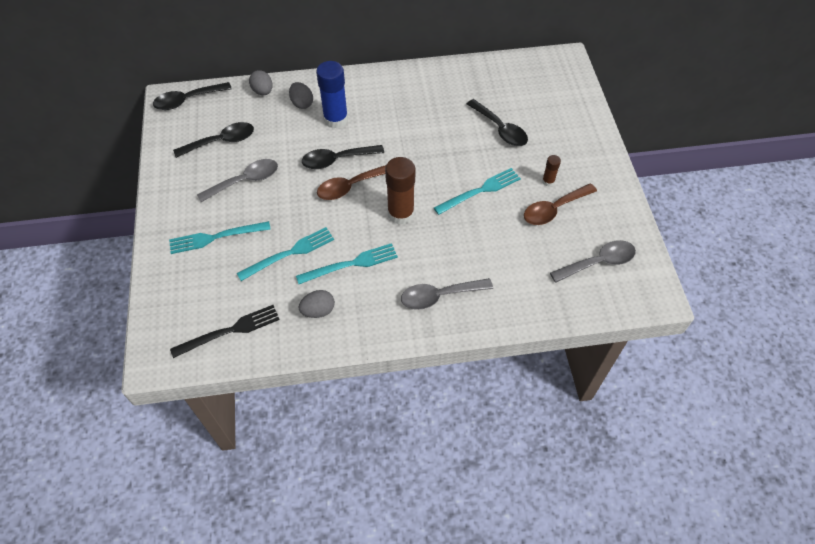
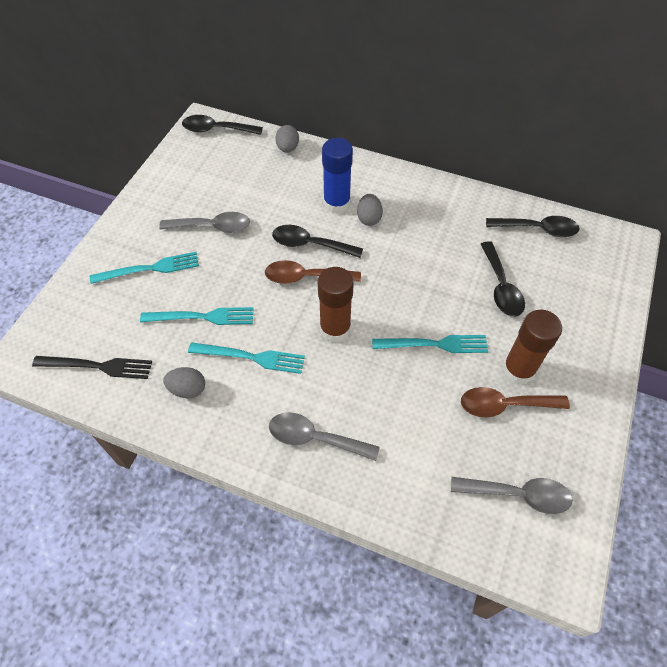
camera: 30 degrees right, 0 degrees up
turquoise fork [169,221,271,254] -> turquoise fork turned 150 degrees clockwise [90,252,199,284]
black spoon [173,122,254,158] -> black spoon moved to [486,216,579,237]
grey egg [289,82,313,109] -> grey egg moved to [357,194,383,226]
brown glue stick [542,155,561,187] -> brown glue stick [502,309,562,385], size x2.08

